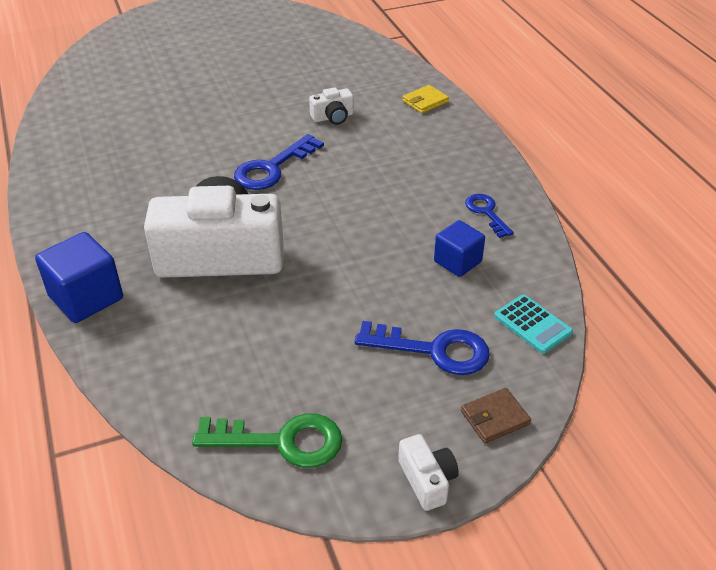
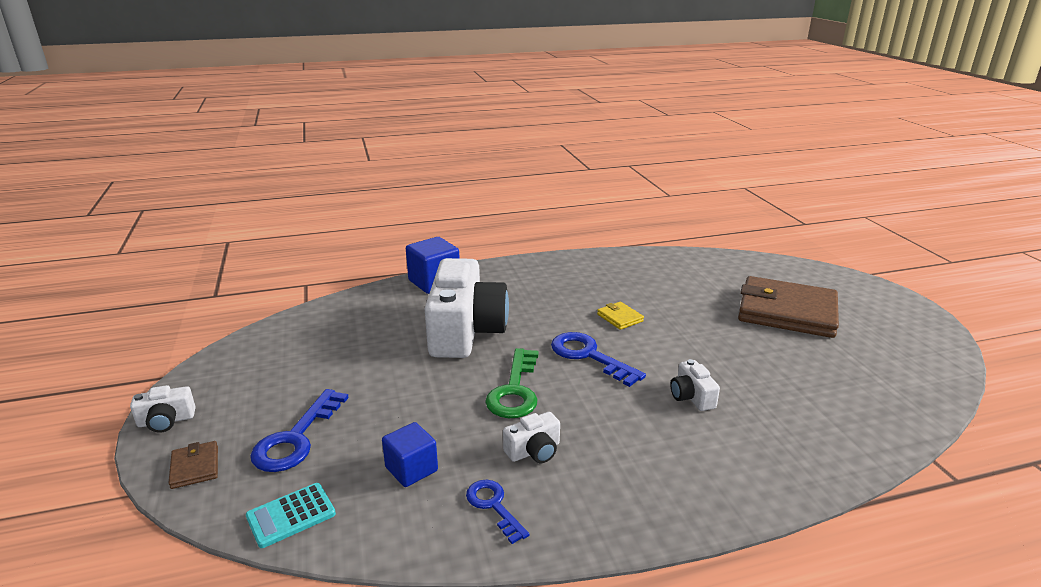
camera: 95 degrees right, 15 degrees down
green key [192,413,342,468] -> green key moved to [485,348,538,418]
yellow wallet [402,85,449,113] -> yellow wallet moved to [597,302,644,330]
blue key [465,194,514,238] -> blue key turned 105 degrees counterclockwise [466,480,530,544]
none -> white camera [503,412,560,463]
none -> brown wallet [738,276,839,338]

